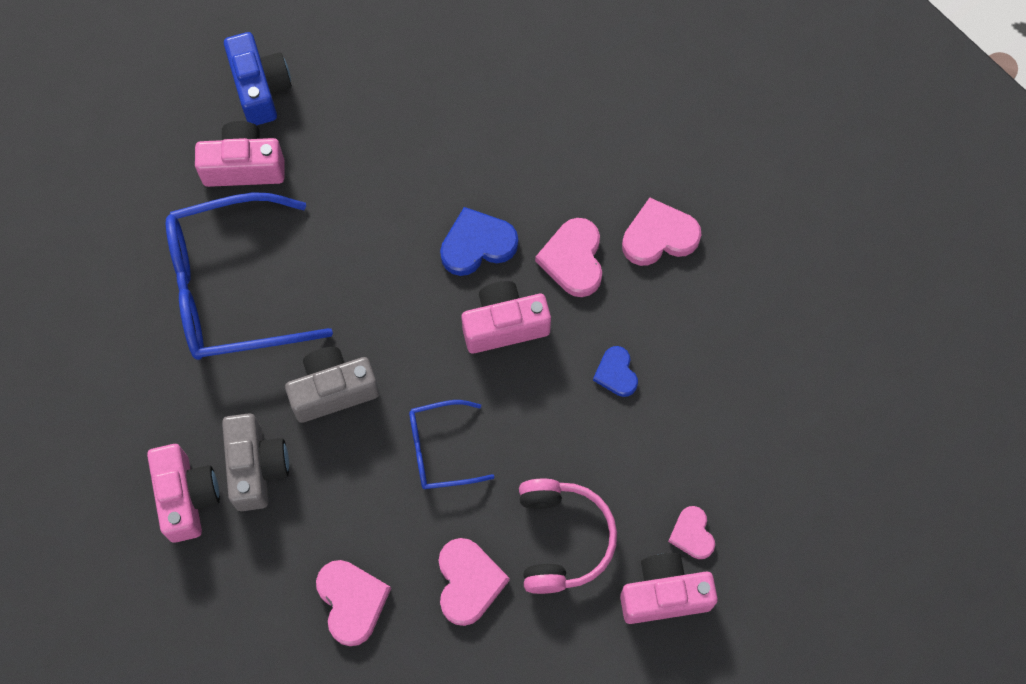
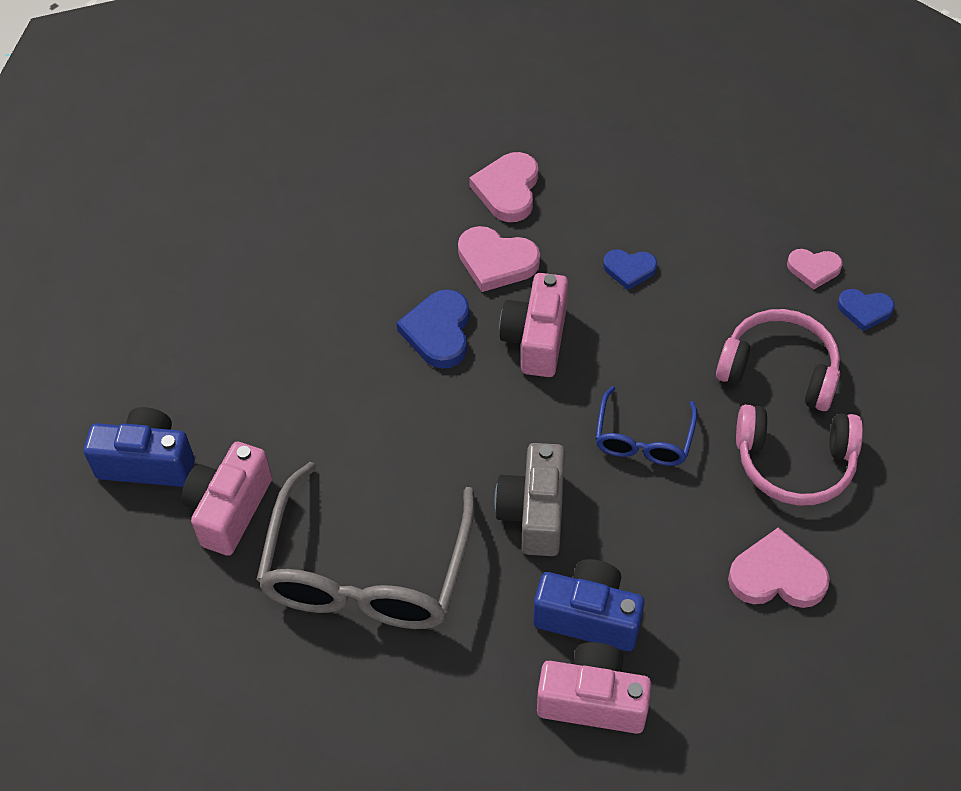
camera: 65 degrees left, 15 degrees down
blue glasses [166,192,333,360] -> grey glasses [256,462,475,629]
grey camera [222,413,289,511] -> blue camera [533,559,645,651]
pink heart [439,538,510,626] -> pink headphones [736,404,863,505]
pink camera [620,553,718,624] -> blue heart [837,289,895,331]

